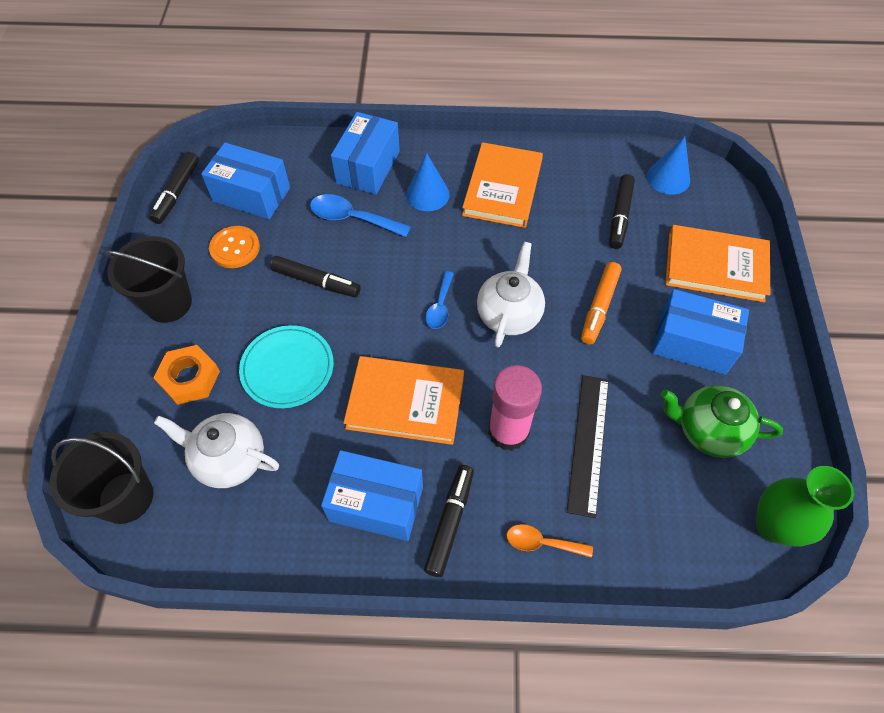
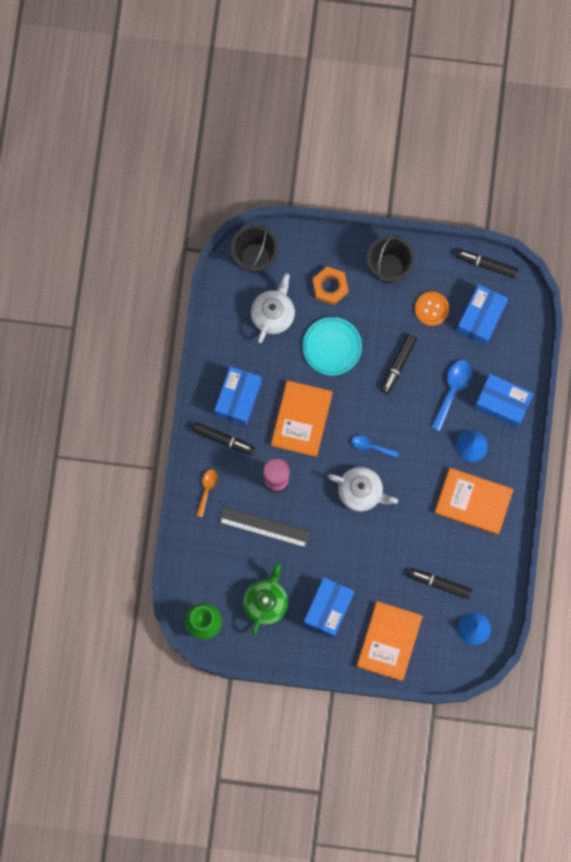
camera: 95 degrees right, 20 degrees up
orange marker [581,262,622,345] -> none

